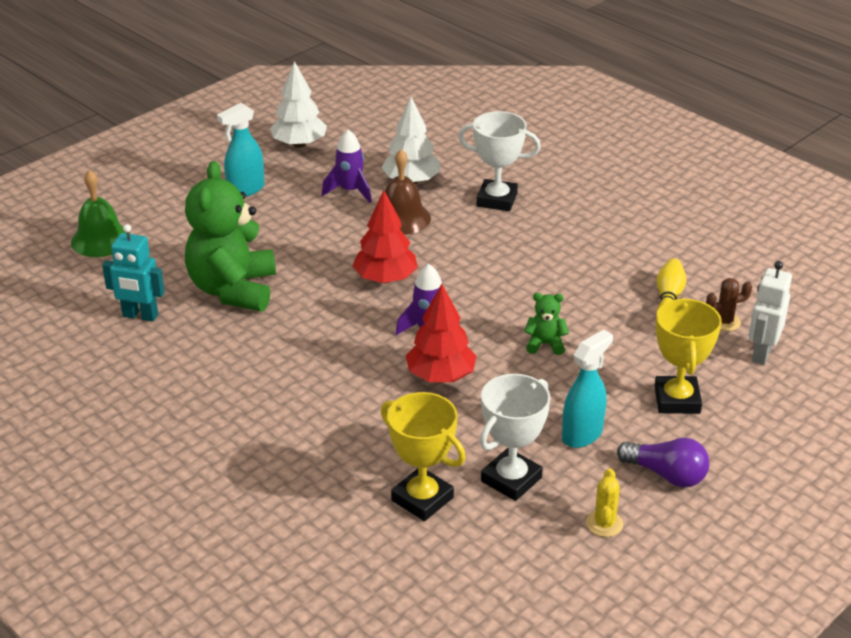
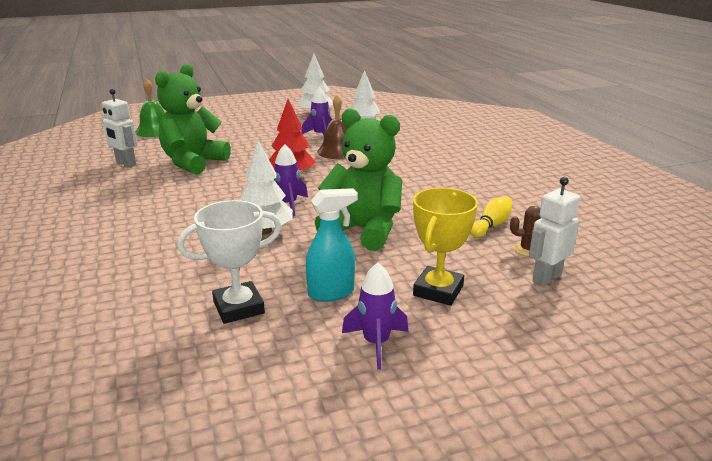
camera: 25 degrees right, 10 degrees down
turquoise robot [102,224,165,322] -> white robot [102,89,138,167]
turquoise spray bottle [217,103,265,197] -> none
yellow trophy [381,392,466,521] -> none
red tree [406,284,477,382] -> white tree [240,141,293,234]
white trophy [458,111,541,211] -> none
green teddy bear [524,293,569,355] -> green teddy bear [315,108,402,251], size x2.37
yellow cactus [586,468,623,537] -> none
purple light bulb [617,438,709,488] -> purple rocket [342,263,408,370]

